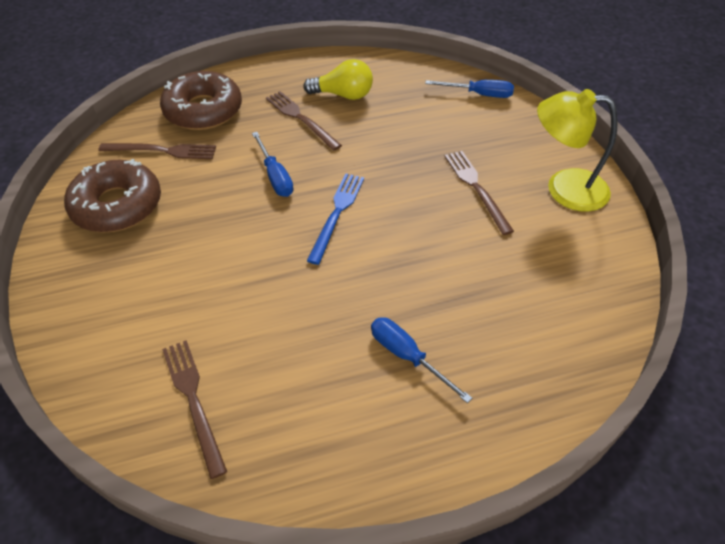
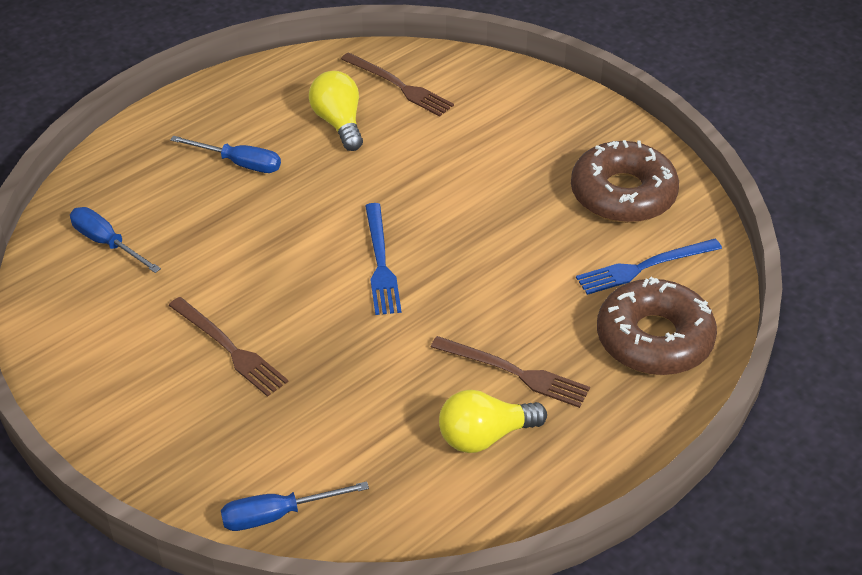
camera: 155 degrees right, 5 degrees down
brown fork [98,143,216,159] -> blue fork [576,239,722,295]
blue screwdriver [252,132,294,197] -> blue screwdriver moved to [70,207,161,273]
yellow lamp [537,89,618,212] -> none
none -> yellow light bulb [309,71,363,151]

